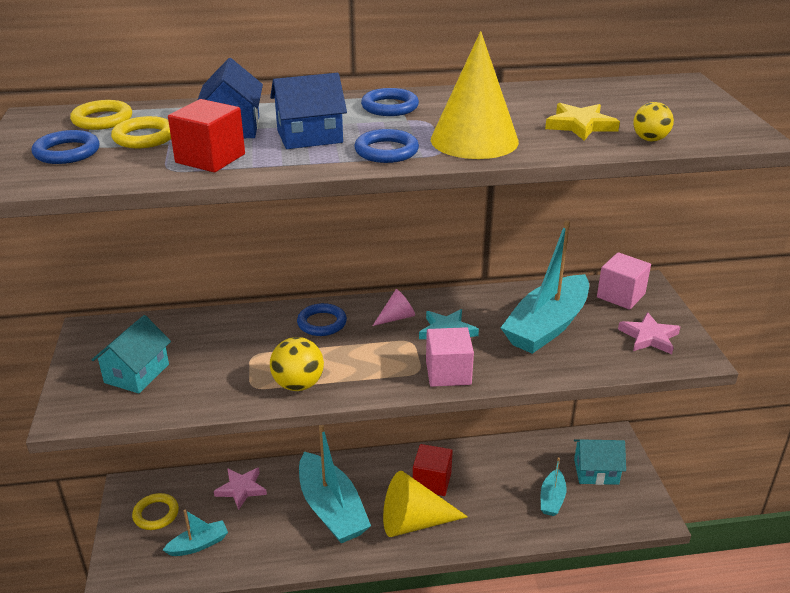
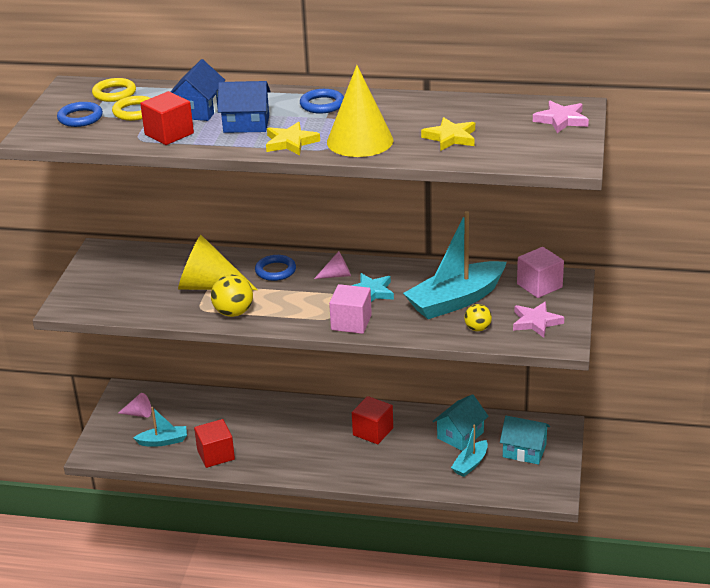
camera: 20 degrees right, 0 degrees up
turquoise house [92,315,171,394] -> turquoise house moved to [433,394,489,451]
yellow ring [132,493,179,530] -> pink cone [118,393,151,418]
pink star [214,467,267,510] -> pink star moved to [533,101,589,133]
turquoise boat [299,425,371,543] -> none
blue ring [354,129,419,163] -> yellow star [266,122,320,155]
yellow cone [383,471,468,537] -> yellow cone moved to [178,235,258,290]
yellow ball [633,102,674,142] -> yellow ball moved to [464,304,492,331]
none -> red cube [194,419,235,468]

